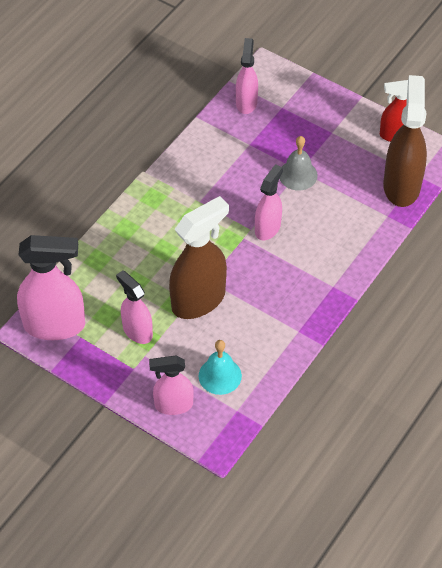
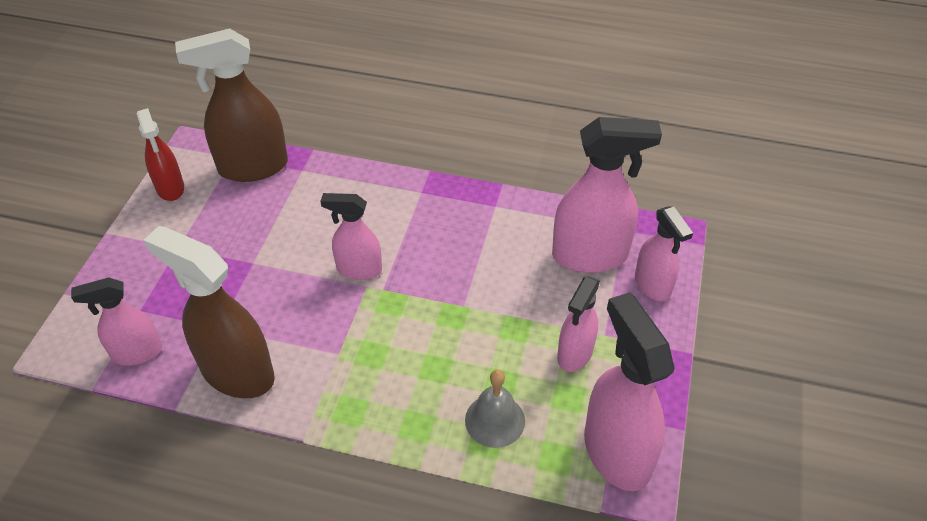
camera: 110 degrees left, 5 degrees down
brown spray bottle [169,196,229,319] -> brown spray bottle moved to [144,226,275,398]
turquoise bell [198,340,242,395] -> pink spray bottle [552,117,662,273]
grey bell [280,136,318,190] -> grey bell moved to [465,370,525,448]

